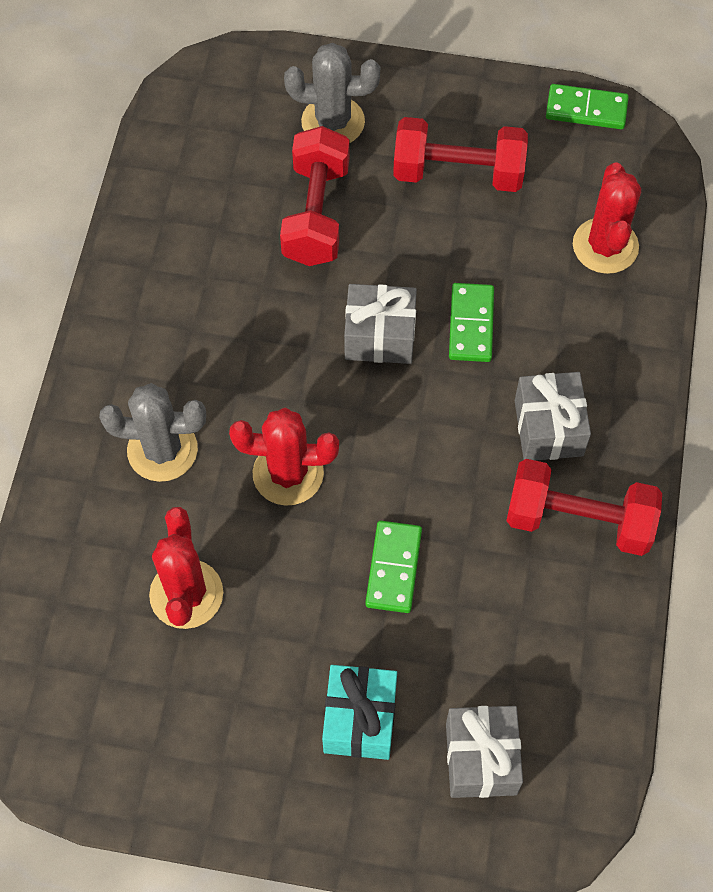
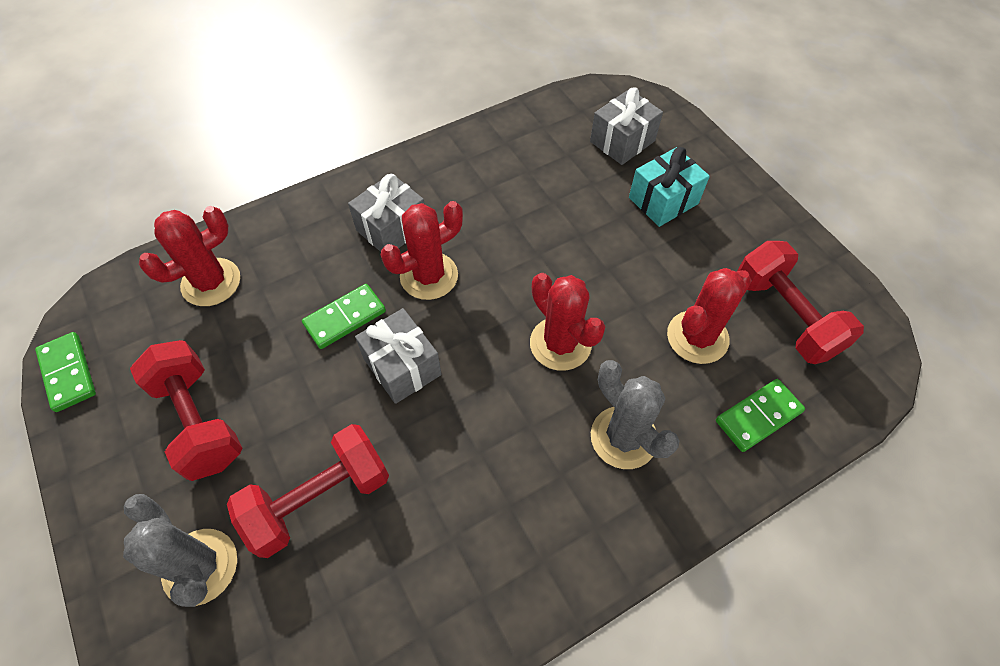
camera: 130 degrees left, 5 degrees down
green domino [365,521,422,613] -> green domino moved to [716,379,805,452]
red dumbbell [506,459,662,556] -> red dumbbell moved to [737,241,864,364]
none -> red cactus [381,201,463,300]

